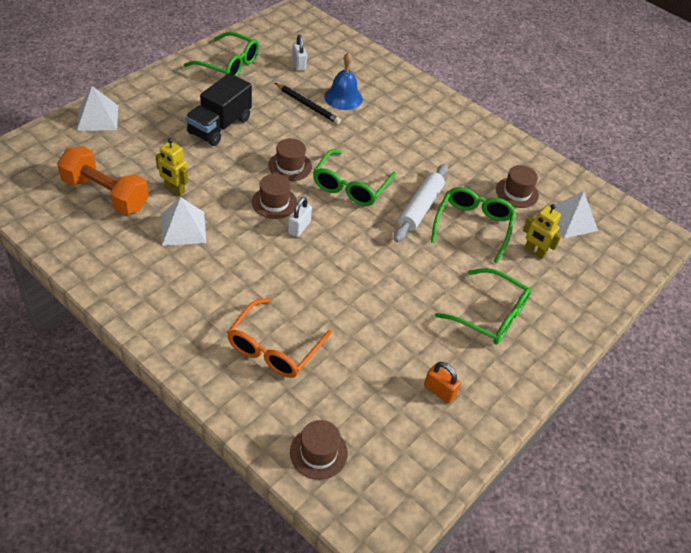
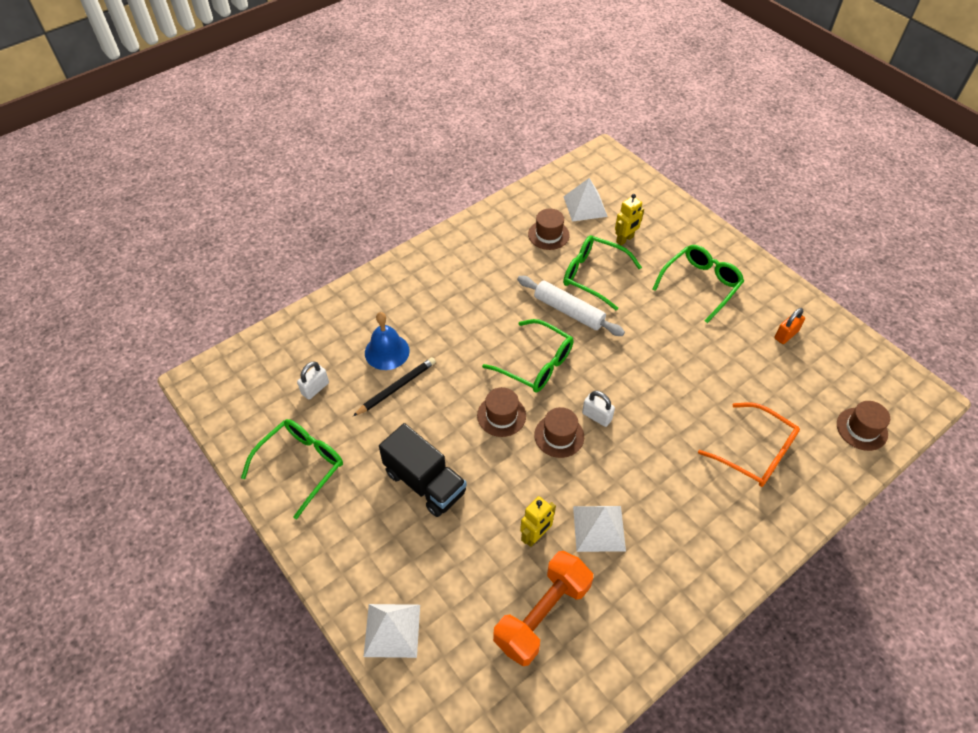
camera: 75 degrees left, 5 degrees up
white padlock [292,35,307,71] -> white padlock turned 45 degrees counterclockwise [297,361,329,400]

